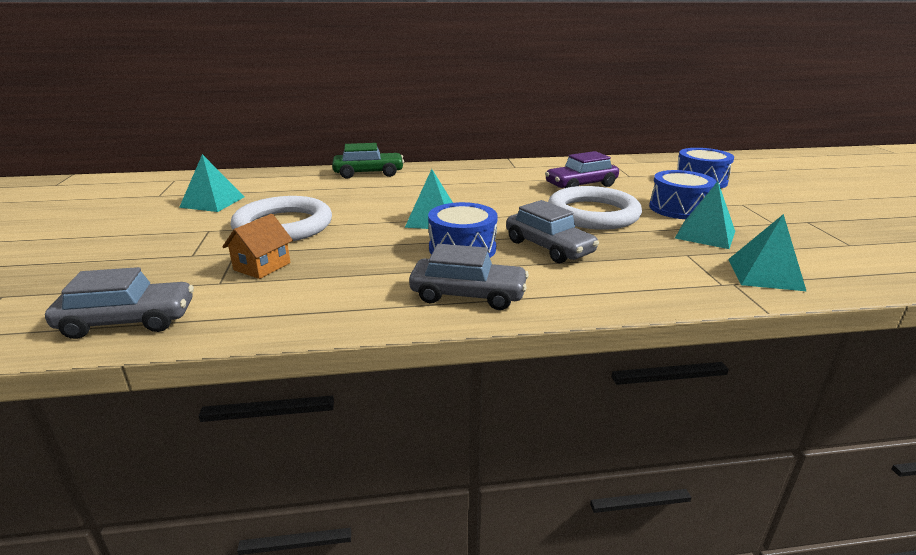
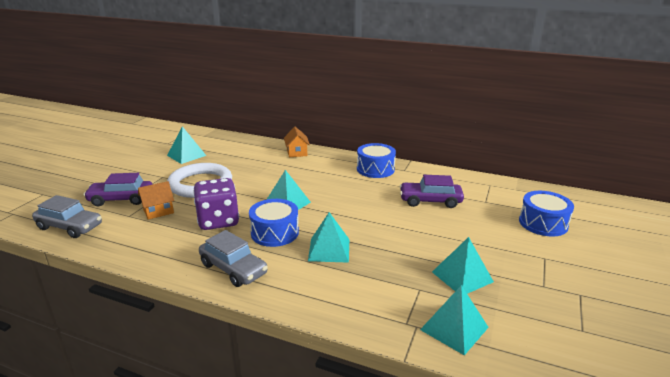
camera: 30 degrees right, 0 degrees up
green car [332,143,404,179] -> orange house [284,127,310,157]
grey car [506,200,599,263] -> turquoise pyramid [308,212,349,263]
white ring [548,186,642,230] -> none
blue drum [649,170,717,219] -> blue drum moved to [357,143,396,178]
none -> purple car [83,173,153,206]
none -> purple dice [193,178,239,230]

